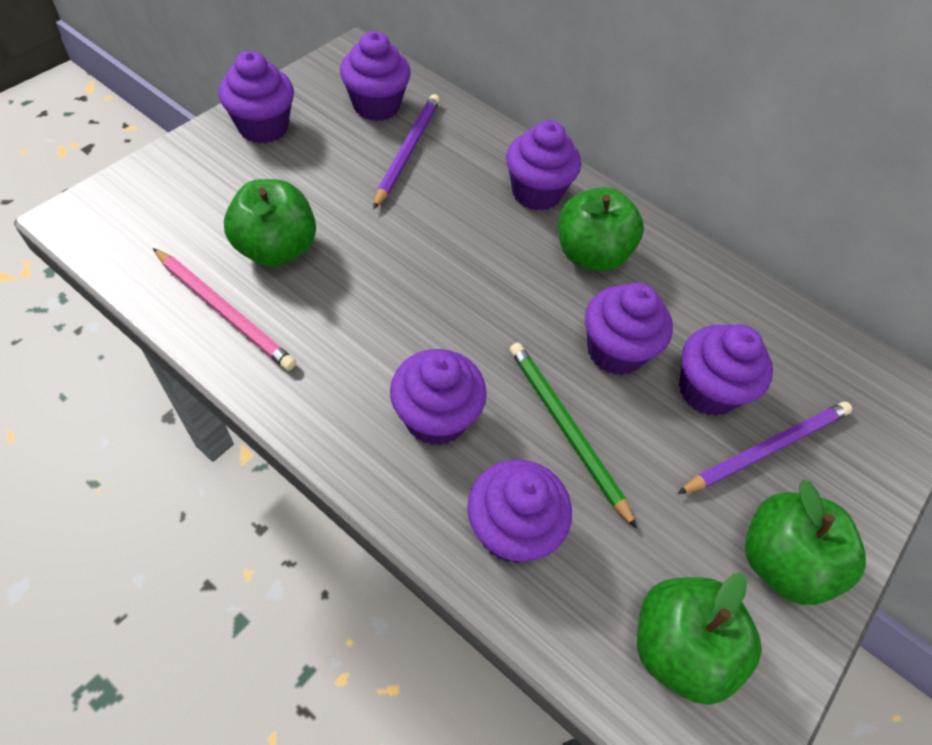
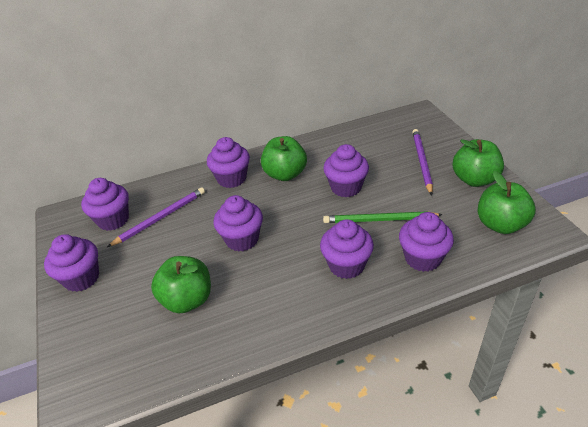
camera: 50 degrees left, 15 degrees down
pink pencil [153,248,296,371] -> none
purple pencil [373,94,440,209] -> purple pencil turned 90 degrees clockwise [107,187,205,247]
purple cupcake [679,324,773,416] -> purple cupcake moved to [214,195,263,251]

